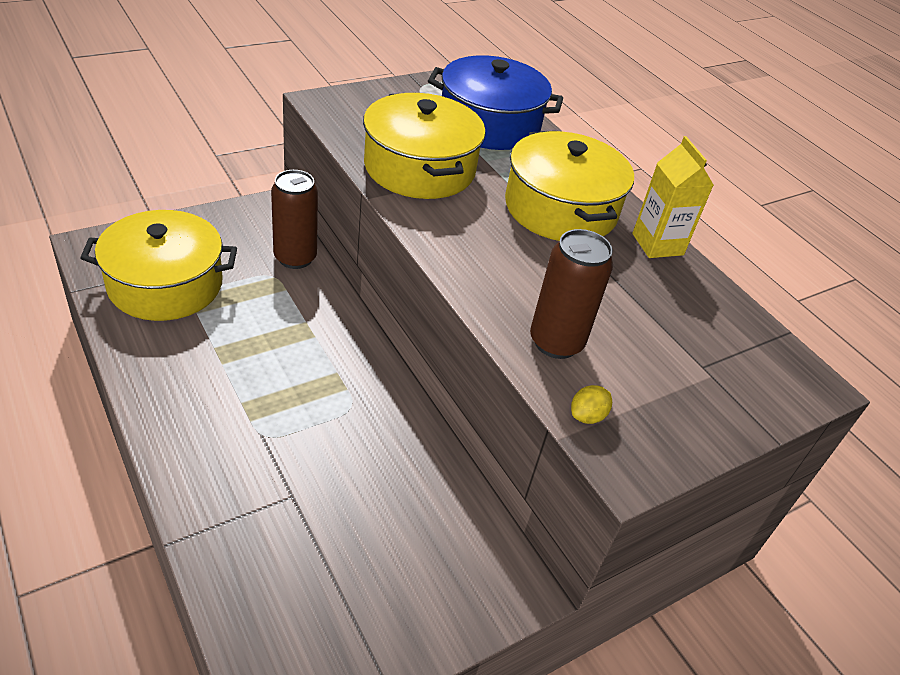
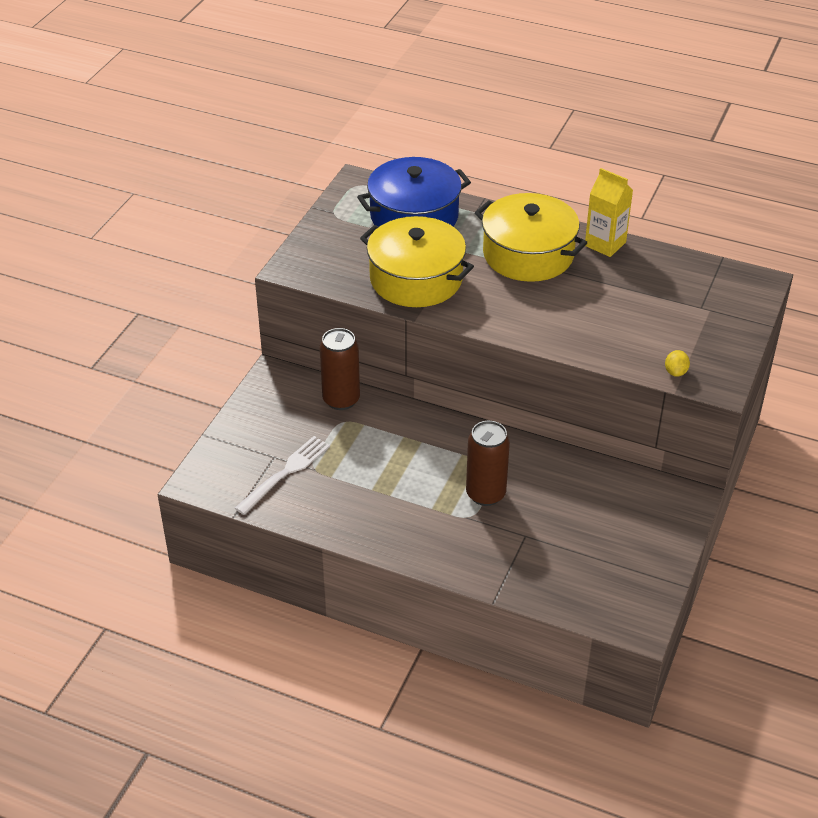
camera: 30 degrees left, 0 degrees up
yellow pot [80,210,237,321] -> white fork [235,436,330,515]
brown can [530,229,613,359] -> brown can moved to [466,421,510,506]

